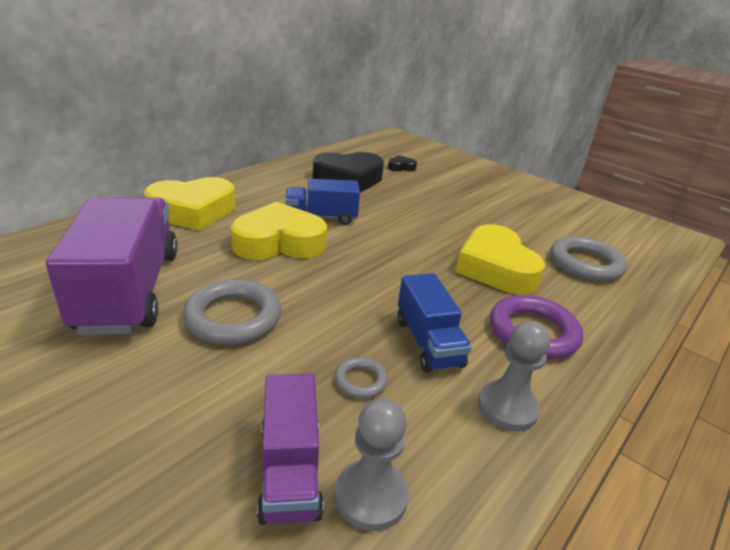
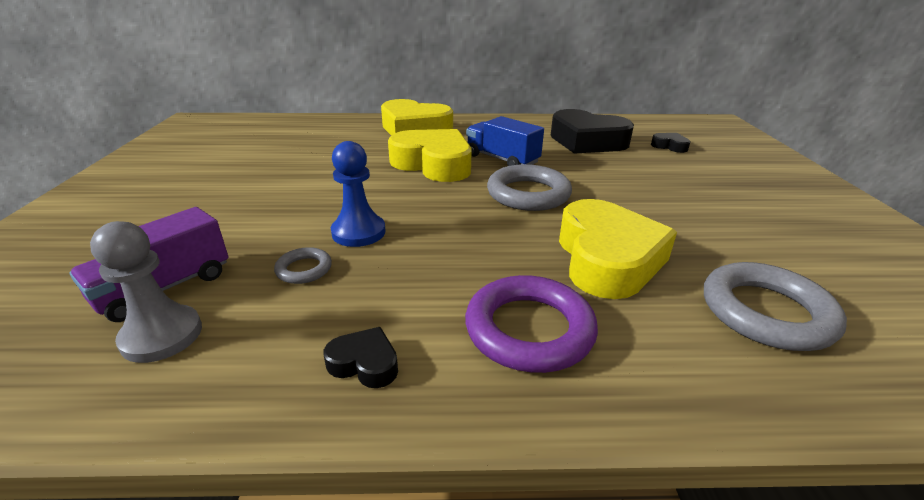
camera: 50 degrees right, 0 degrees up
purple truck [46,197,178,335] -> none
grey ring [183,279,281,345] -> grey ring moved to [487,164,572,211]
blue truck [397,273,472,373] -> none
yellow heart [455,224,545,295] -> yellow heart turned 150 degrees clockwise [559,199,677,299]
grey pawn [478,321,551,431] -> black heart [324,327,398,388]
none -> blue pawn [331,141,386,247]

